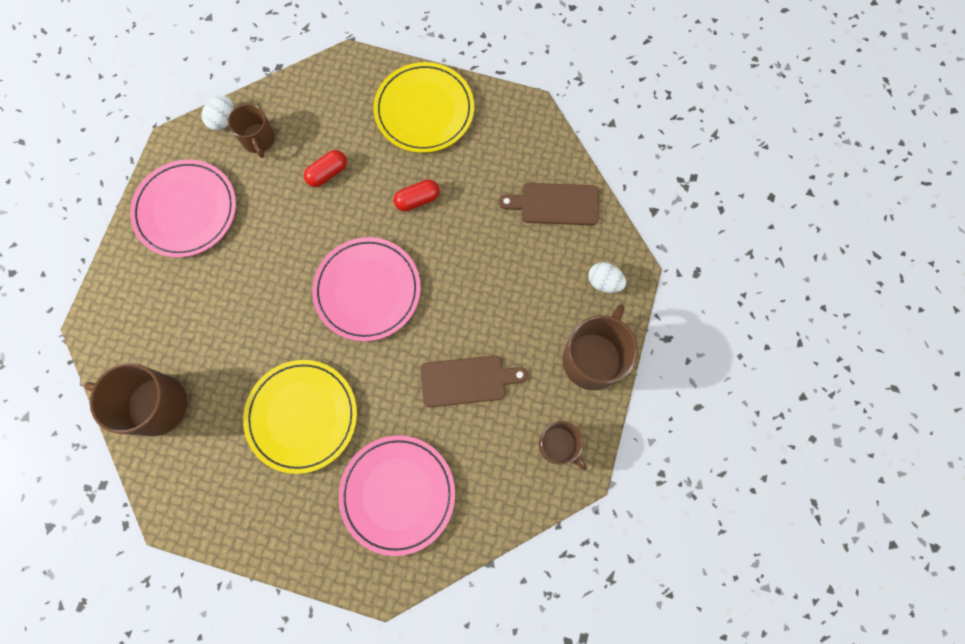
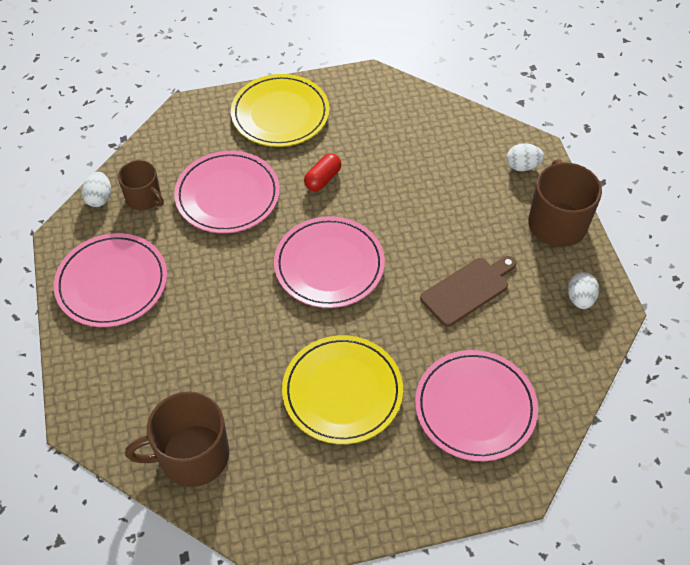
camera: 30 degrees left, 20 degrees down
red capsule [304,150,347,187] -> pink plate [174,151,280,233]
brown cutting board [499,183,599,225] -> none
brown mug [539,421,587,470] -> white egg [568,272,599,309]

